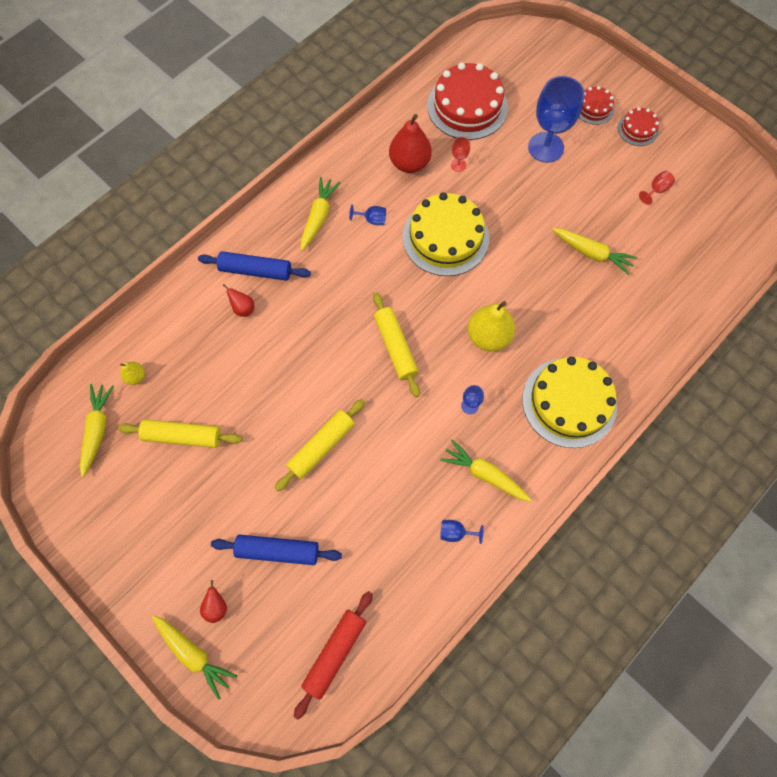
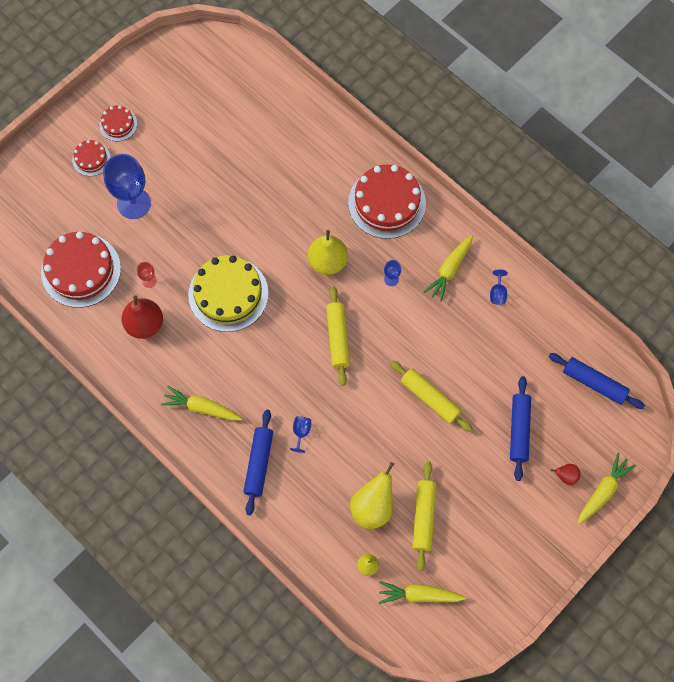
camera: 90 degrees left, 0 degrees up
red pear [223,284,254,317] -> none
red rolling pin [294,591,373,720] -> blue rolling pin [549,353,645,409]
blue goblet [349,204,386,225] -> blue goblet moved to [290,416,311,453]
yellow rolling pin [373,292,420,397] -> yellow rolling pin turned 75 degrees counterclockwise [326,286,350,386]
yellow cake [522,357,617,448] -> red cake [348,164,426,239]
yellow carrot [552,228,637,275] -> none
red goblet [639,171,675,205] -> none
none -> yellow pear [350,462,394,529]

